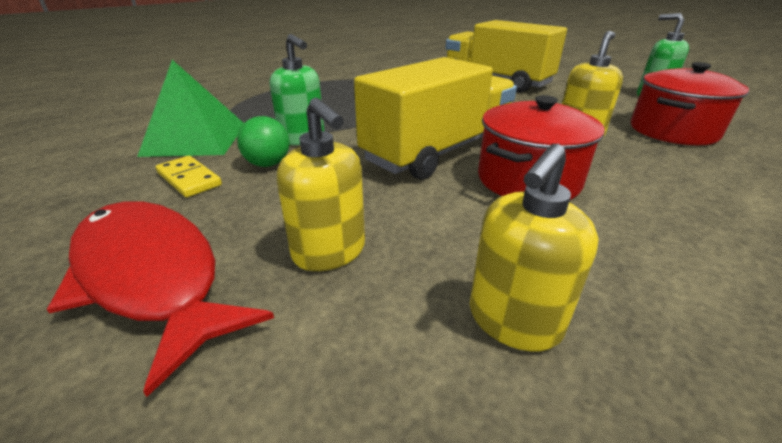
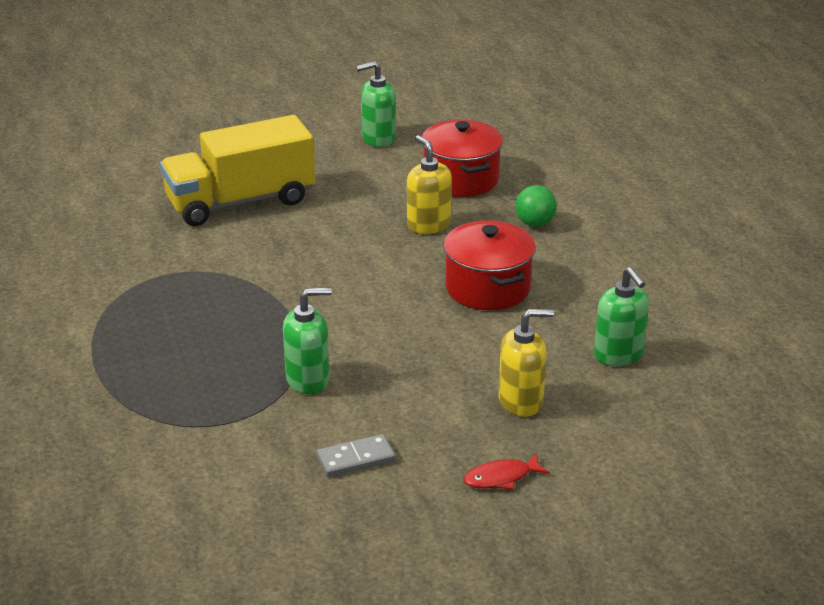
camera: 65 degrees left, 0 degrees up
red fish [47,201,274,397] -> red fish [463,453,550,490], size x0.44
green pyramid [137,60,244,157] -> none
yellow domino [156,156,222,197] -> grey domino [316,434,396,477]
green ball [237,116,290,167] -> green ball moved to [515,185,557,227]
yellow truck [354,57,517,180] -> none
yellow soap dispenser [470,144,599,351] -> green soap dispenser [594,267,649,366]

